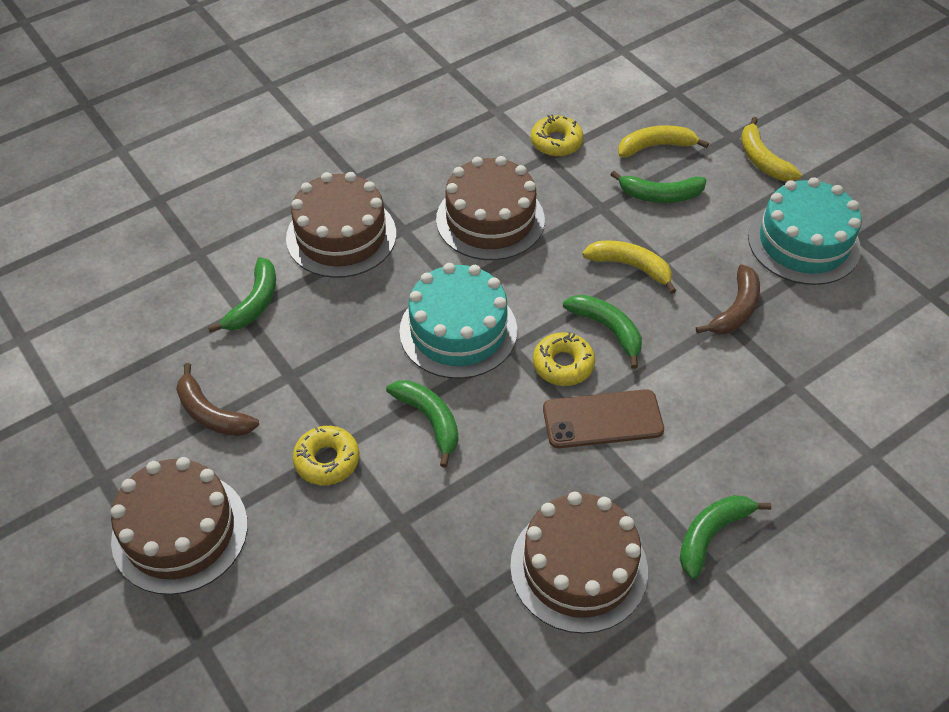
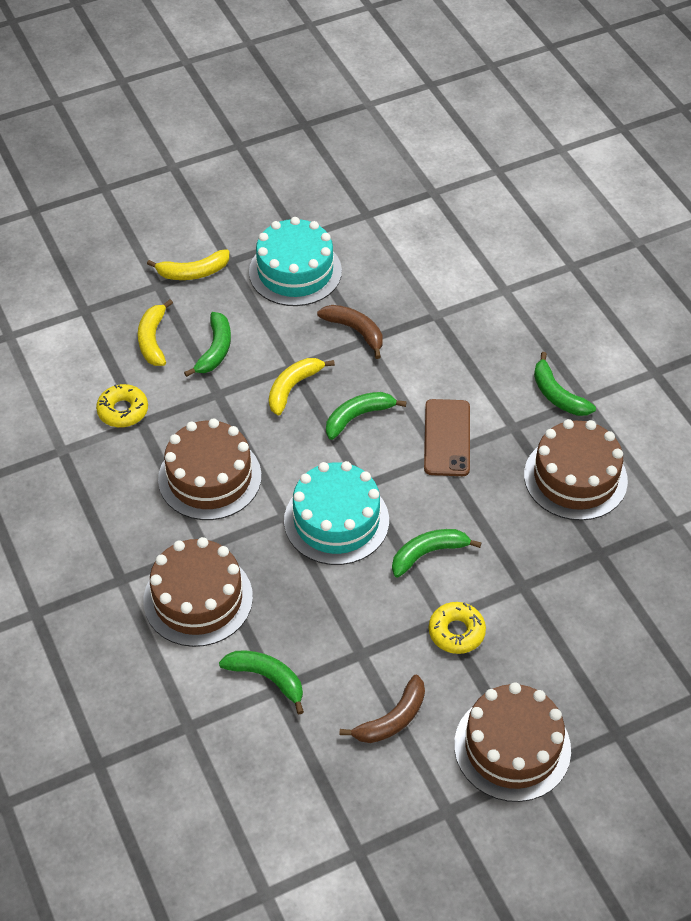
camera: 80 degrees left, 0 degrees up
yellow donut [533,332,595,386] -> none

